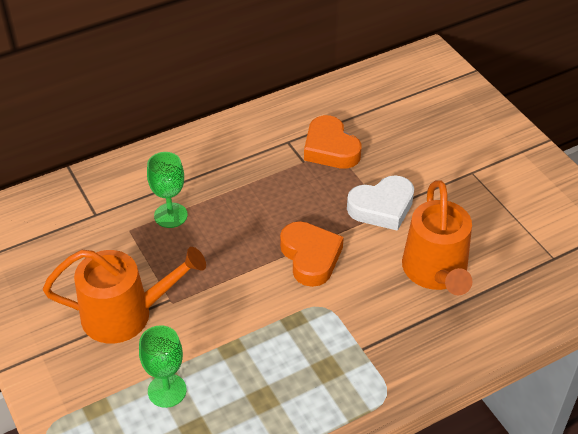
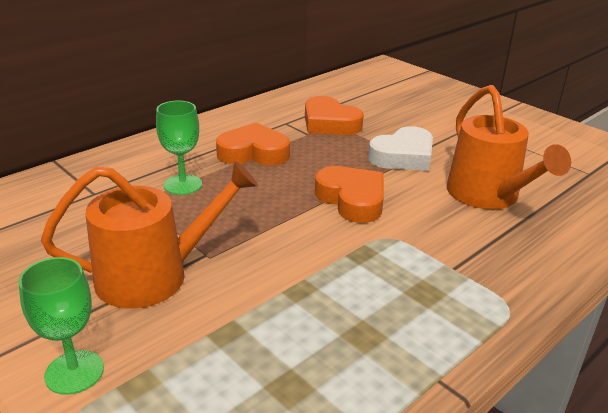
camera: 15 degrees left, 15 degrees down
green goblet [139,325,187,408] -> green goblet moved to [19,257,104,395]
none -> orange heart [216,122,290,166]

